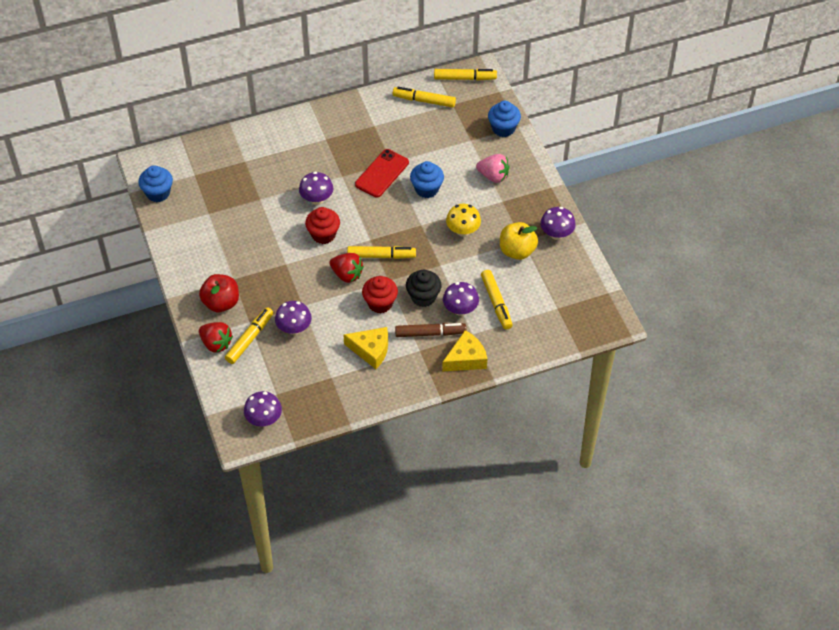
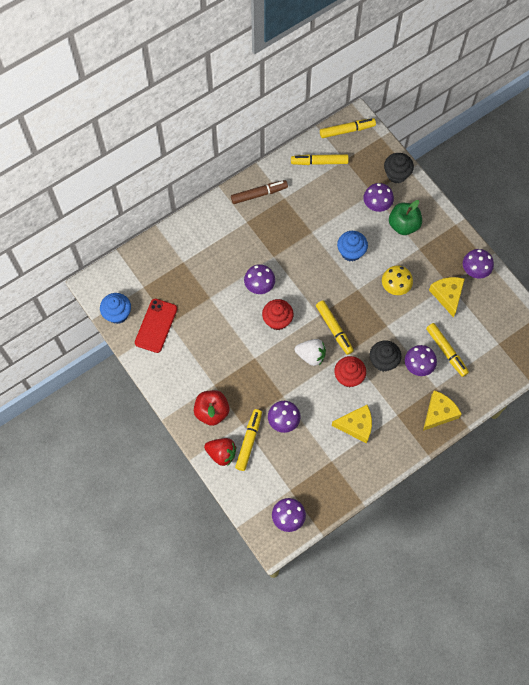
camera: 15 degrees left, 15 degrees up
red strawberry [329,253,364,283] -> white strawberry [295,339,326,366]
yellow marker [347,246,416,259] -> yellow marker turned 75 degrees clockwise [316,301,354,355]
red phone [355,149,409,197] -> red phone moved to [135,299,177,353]
brown marker [395,323,466,337] -> brown marker moved to [231,180,288,204]
pink strawberry [476,154,509,183] -> green apple [389,200,422,235]
blue cupcake [488,101,521,137] -> black cupcake [384,153,414,183]
yellow apple [500,222,538,260] -> yellow cheese [429,277,465,318]
none -> purple mushroom [363,183,394,212]

